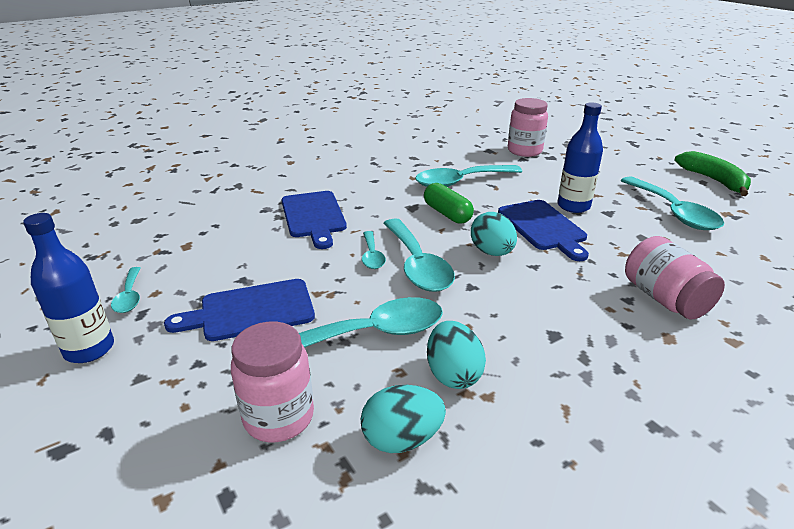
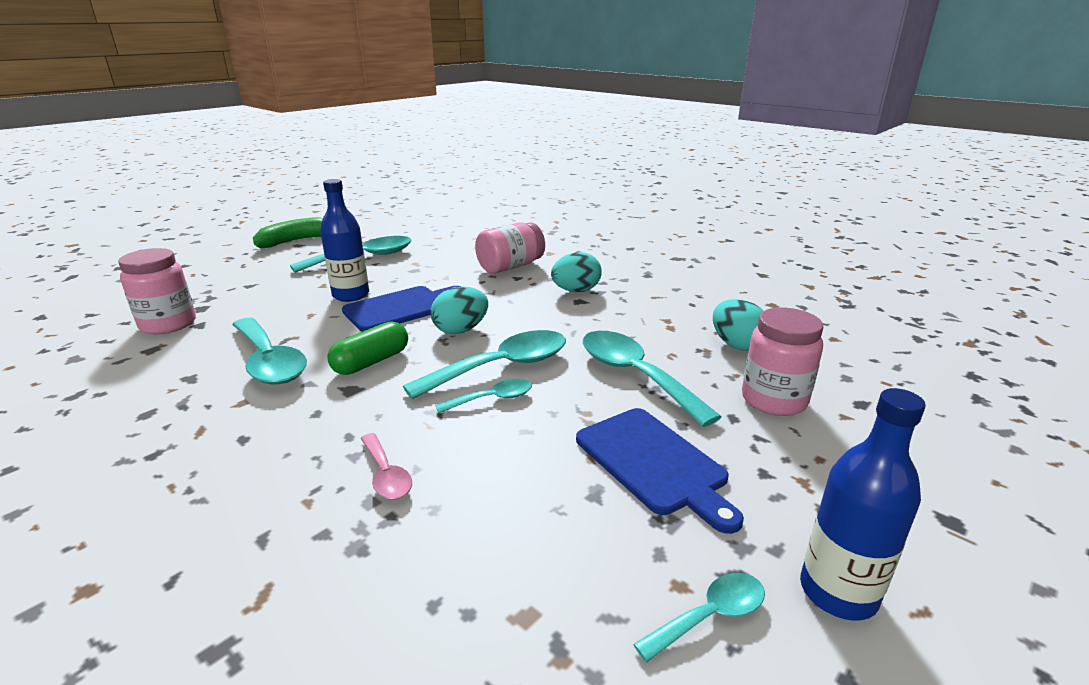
camera: 105 degrees left, 5 degrees down
blue cutting board [282,191,347,249] -> pink spoon [360,433,412,500]
turquoise egg [427,321,486,389] -> turquoise egg moved to [551,252,602,292]

